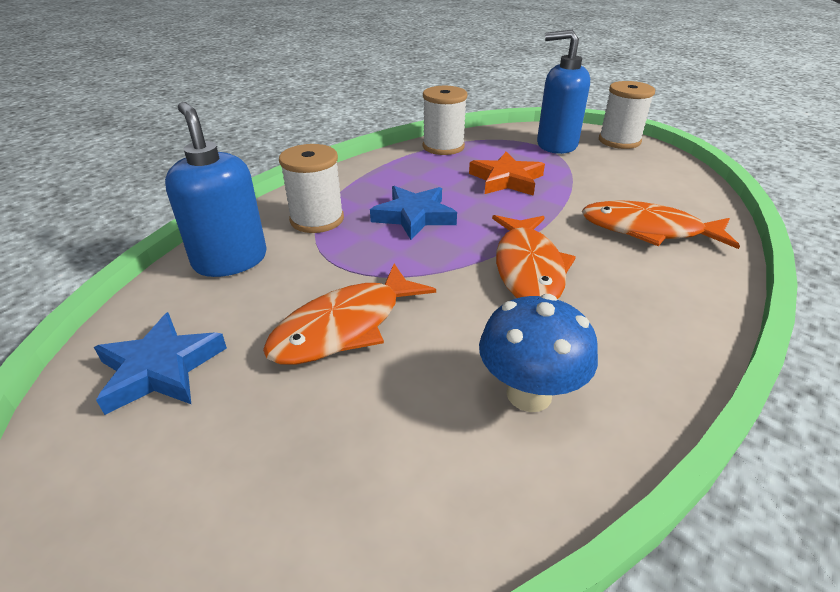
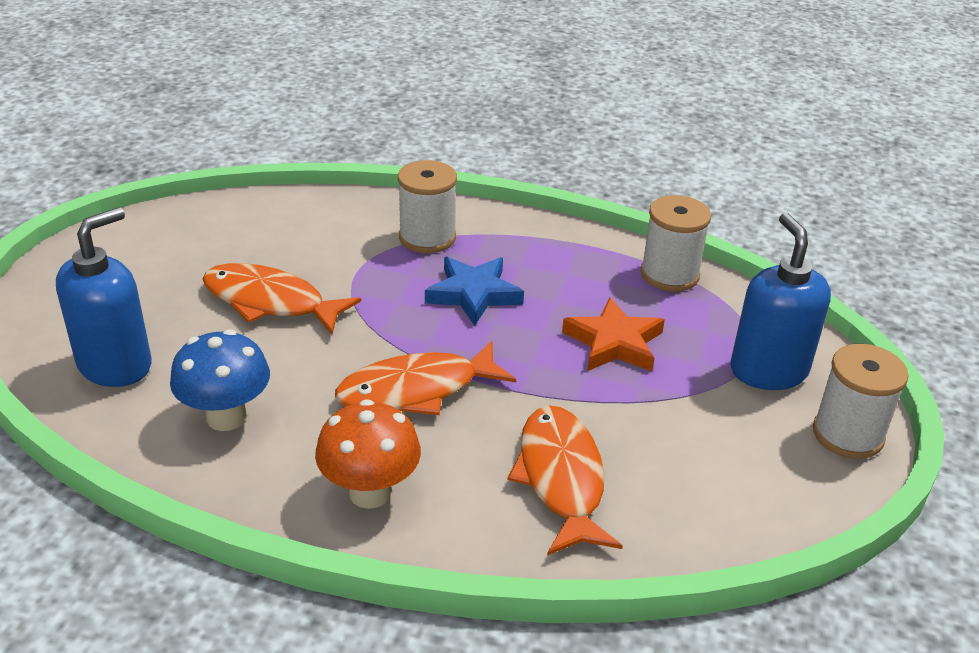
camera: 65 degrees right, 0 degrees up
blue star [94,312,227,415] -> none
blue soap dispenser [165,102,267,277] -> blue soap dispenser moved to [56,207,152,387]
none -> orange mushroom [315,399,421,509]

